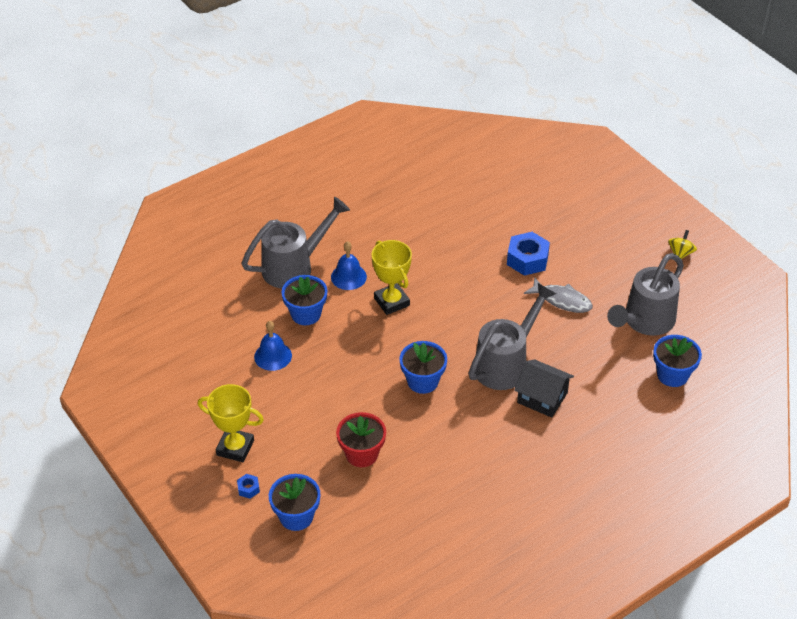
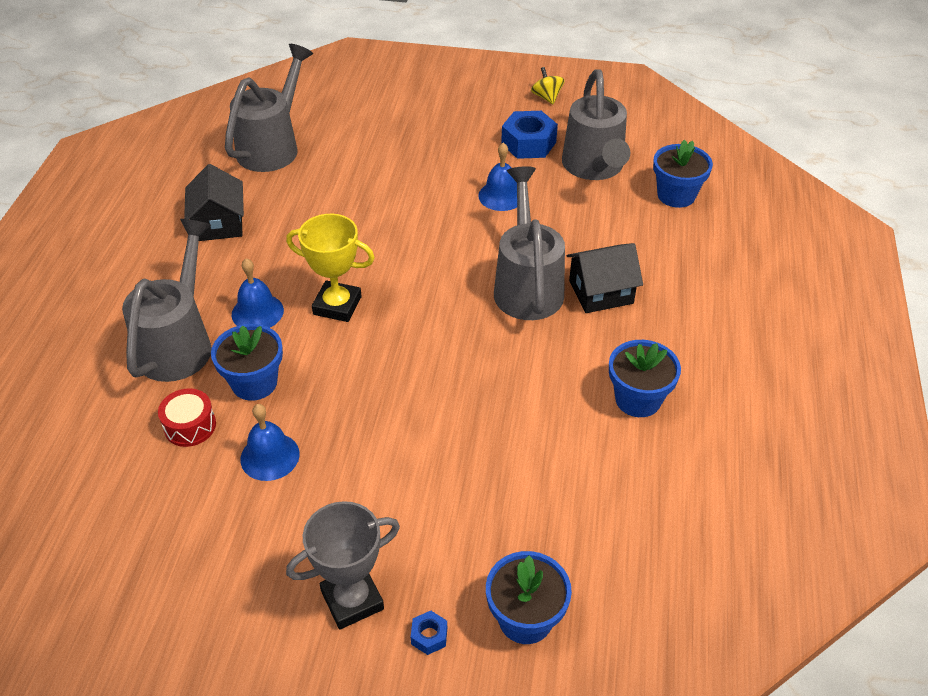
camera: 45 degrees left, 0 degrees up
yellow trophy [198,384,264,462] -> grey trophy [286,501,400,629]
red flower pot [336,412,386,467] -> none
blue flower pot [399,341,447,394] -> blue flower pot moved to [609,340,681,417]
blue nut [507,232,550,276] -> blue nut moved to [501,111,558,159]
grey fish [524,277,593,313] -> blue bell [478,142,517,211]
none -> red drum [158,388,216,447]
none -> black house [184,164,244,241]
none -> grey watering can [225,44,313,172]

